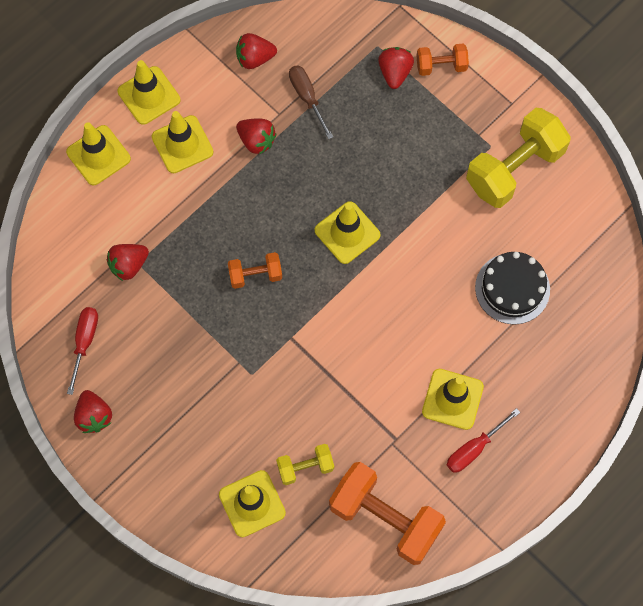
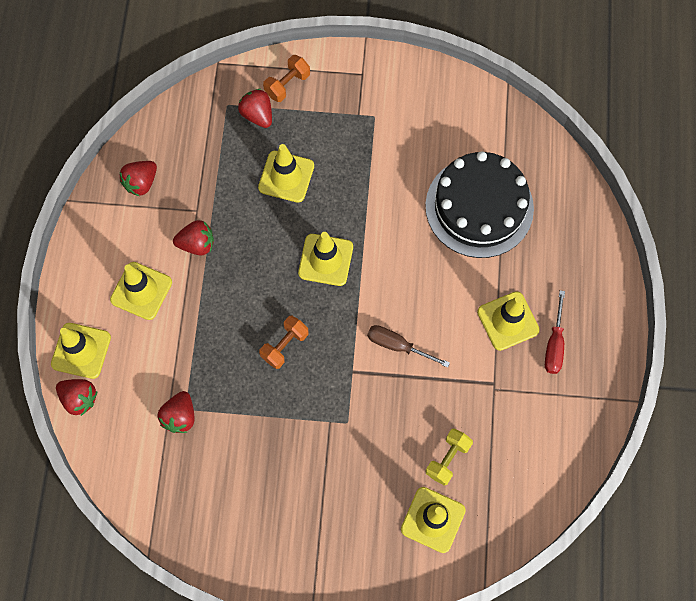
camera: 40 degrees left, 0 degrees up
red screwdriver [67,307,98,395] -> none
red strawberry [74,390,112,433] -> red strawberry moved to [56,379,98,416]
yellow traffic cone [117,60,180,125] -> yellow traffic cone moved to [258,144,314,203]
brown screwdriver [289,65,333,139] -> brown screwdriver moved to [367,325,450,368]
orange dumbbell [329,462,446,565] -> none
yellow dumbbell [466,108,571,208] -> none
black cake [475,252,550,324] -> black cake [425,151,534,258], size x1.55

